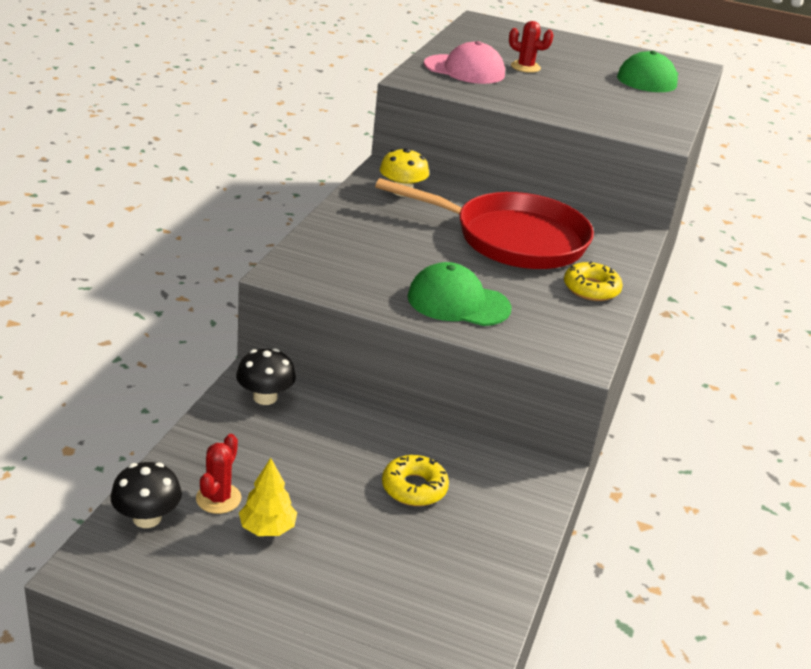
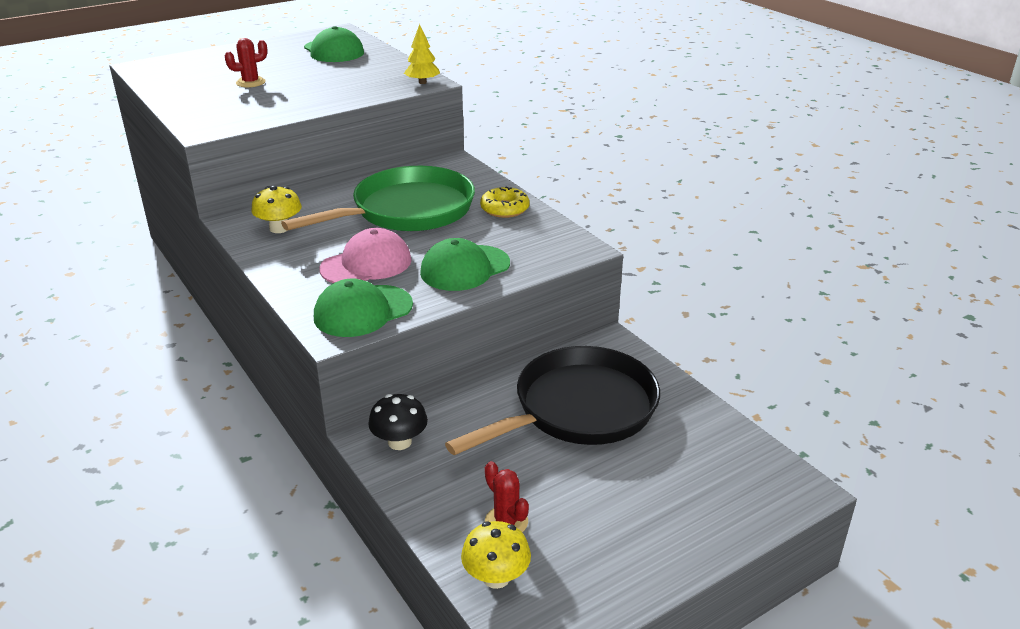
camera: 50 degrees left, 0 degrees up
black mushroom [110,462,182,528] -> yellow mushroom [461,521,531,589]
yellow tree [239,458,297,536] -> yellow tree moved to [404,24,440,84]
red pan [375,178,594,269] -> green pan [281,166,475,231]
yellow donut [382,455,449,506] -> black pan [445,346,660,455]
pink cap [424,41,505,84] -> pink cap moved to [319,228,412,283]
none -> green cap [314,279,413,337]

